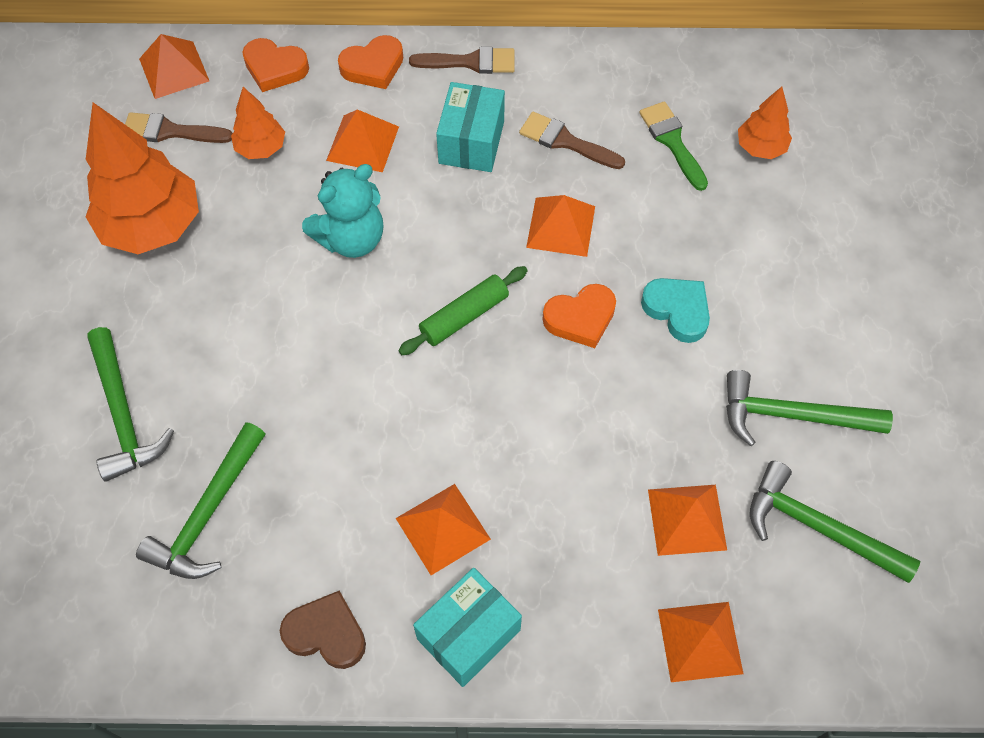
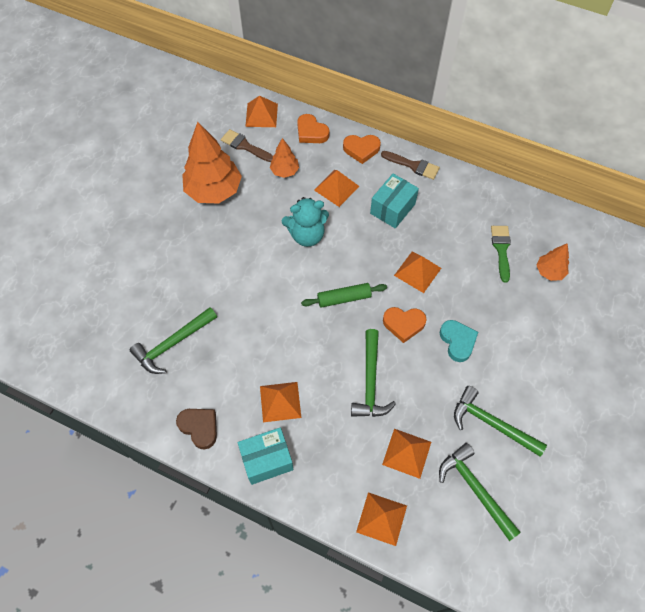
camera: 25 degrees right, 0 degrees up
green hammer [87,327,174,482] -> green hammer moved to [351,329,396,417]
brown brush [519,112,625,169] -> none

